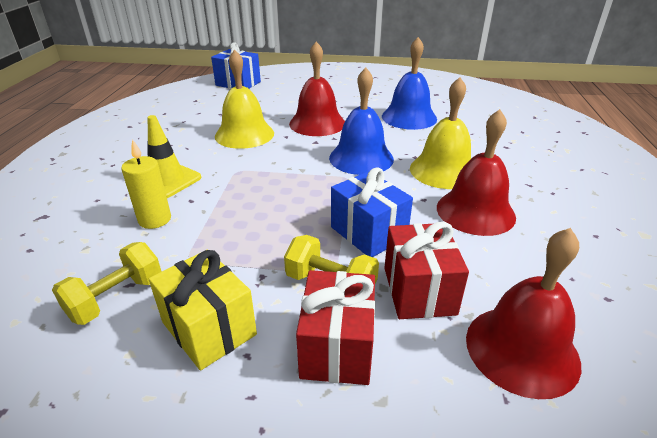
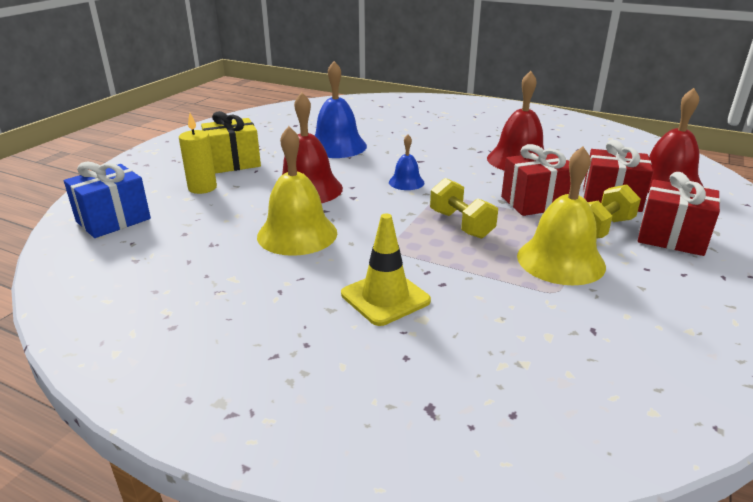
camera: 70 degrees left, 5 degrees down
yellow dumbbell [52,242,162,325] -> yellow dumbbell moved to [430,178,498,239]
yellow candle [121,139,171,229] -> yellow candle moved to [179,113,217,194]
yellow gift [149,250,257,371] -> yellow gift moved to [201,111,261,174]
blue bell [329,68,394,175] -> blue bell [389,135,424,190], size x0.53
blue gift [331,167,413,257] -> red gift [501,144,570,216]
yellow bell [410,77,471,189] -> yellow bell moved to [517,146,606,285]

